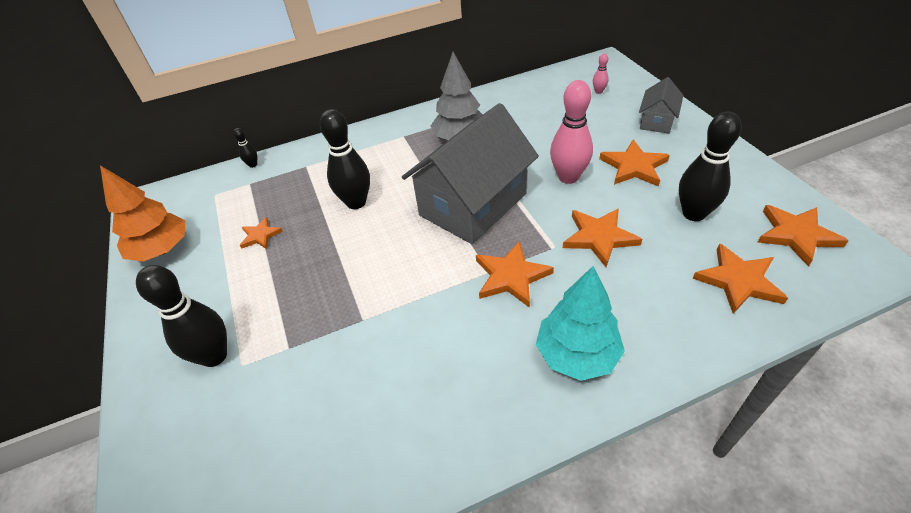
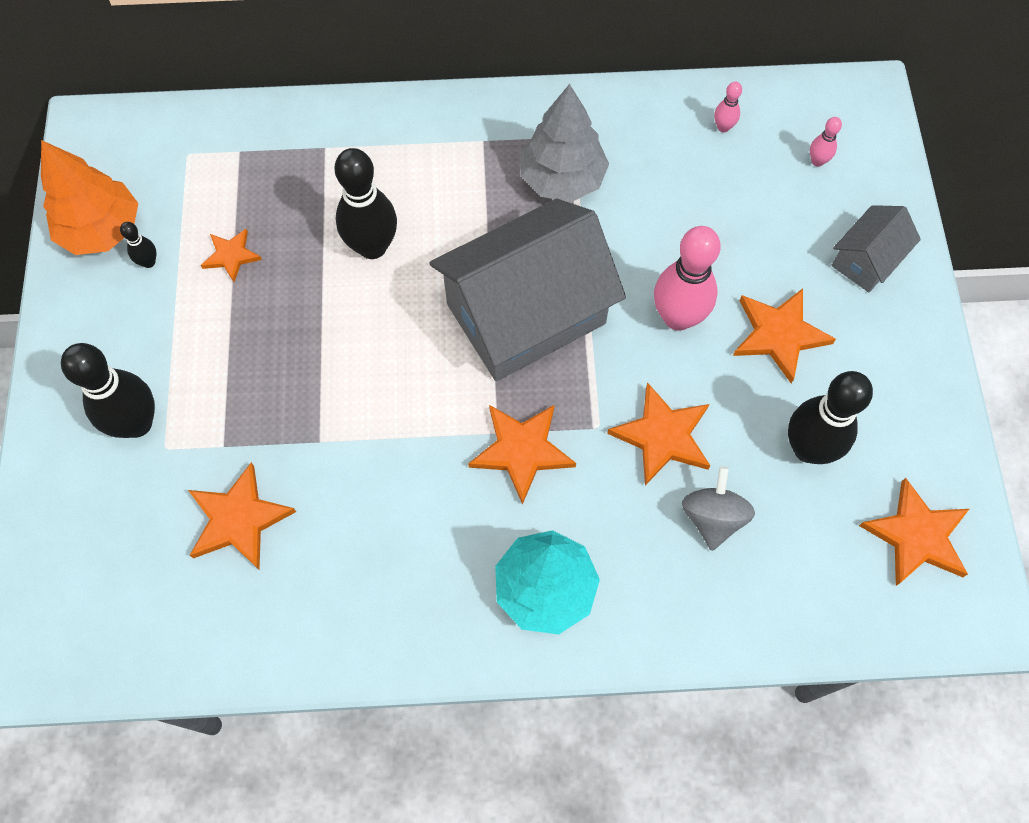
camera: 15 degrees right, 20 degrees up
black bowling pin [233,128,257,168] -> black bowling pin moved to [120,222,156,268]
orange star [692,243,788,314] -> orange star moved to [188,462,296,570]
none -> grey spinning top [682,466,755,551]
none -> pink bowling pin [714,82,742,133]

